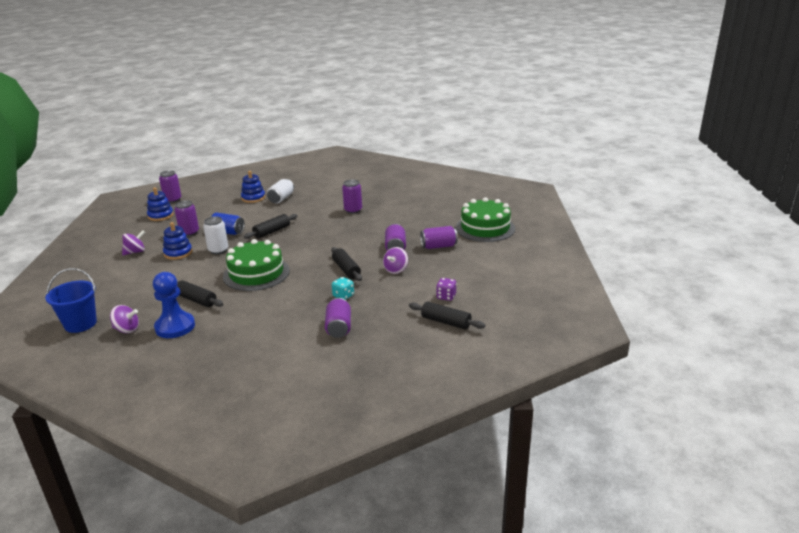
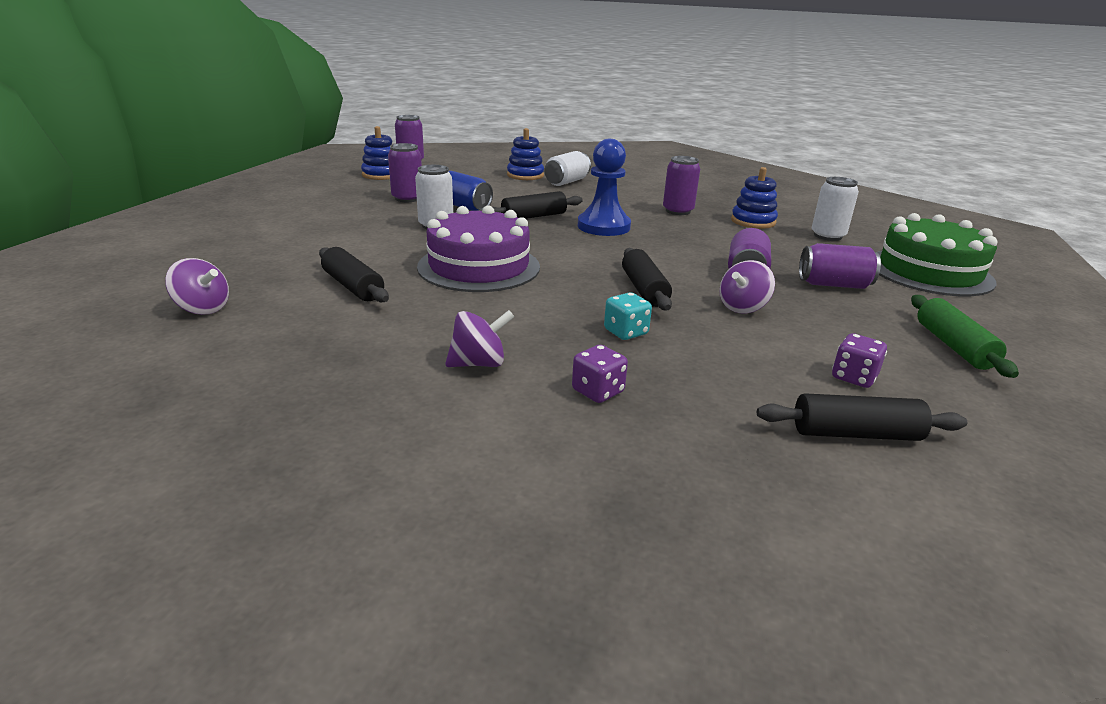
camera: 15 degrees right, 0 degrees up
blue bucket [45,268,97,333] -> none
purple spinning top [122,230,145,255] -> purple spinning top moved to [445,310,514,367]
blue pawn [153,272,195,338] -> blue pawn moved to [578,139,631,236]
blue stacking toy [163,222,193,260] -> blue stacking toy moved to [731,167,778,229]
green cake [223,239,290,291] -> purple cake [417,205,540,292]
purple can [325,298,351,338] -> purple dice [572,345,628,403]
black rolling pin [409,301,485,330] -> black rolling pin turned 45 degrees counterclockwise [757,393,967,441]
none -> white can [812,177,859,241]
none -> green rolling pin [911,295,1019,378]

